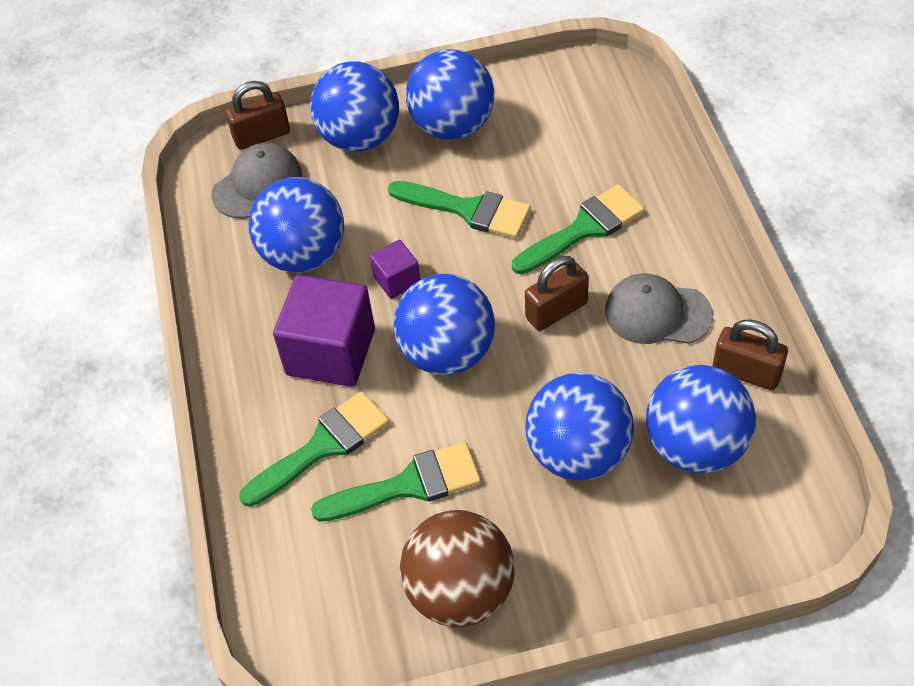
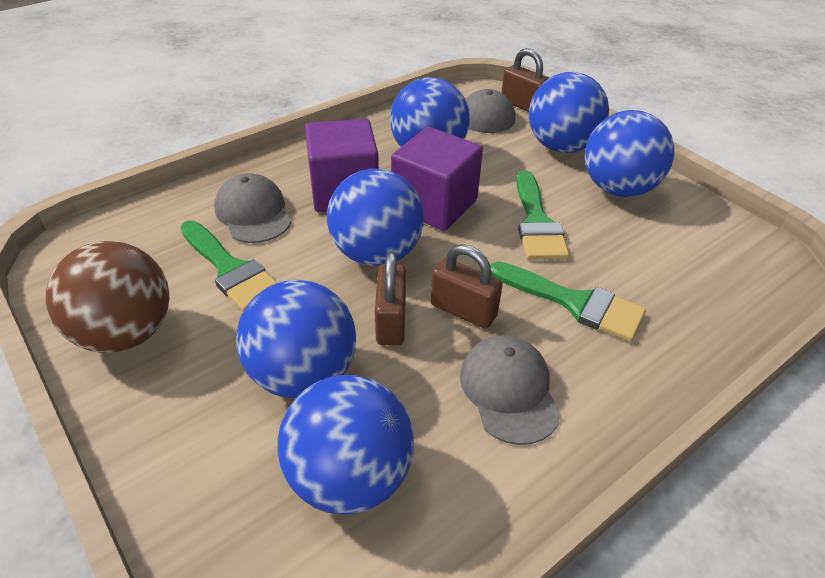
camera: 60 degrees right, 10 degrees down
green brush [239,391,389,507] -> grey cap [214,173,291,243]
purple cube [370,240,420,299] -> purple cube [391,127,483,231], size x1.99
brown padlock [713,319,788,390] -> brown padlock moved to [375,251,406,345]

